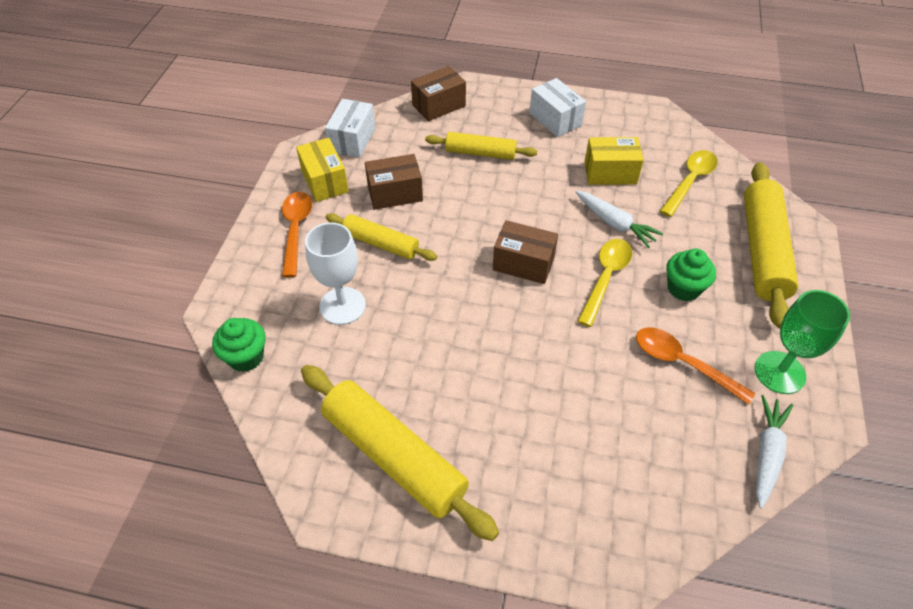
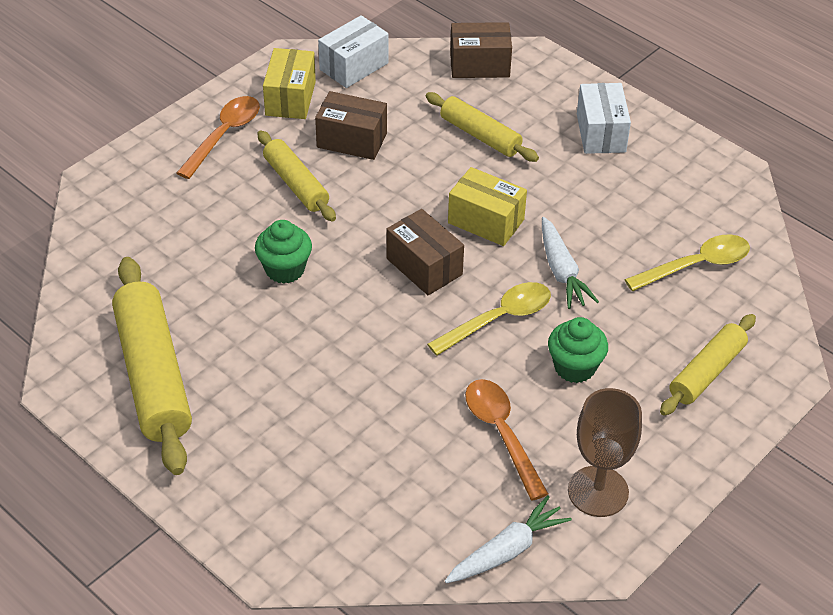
camera: 30 degrees right, 5 degrees down
green cupcake [212,318,266,372] -> green cupcake moved to [255,220,312,284]
white goblet [305,222,366,325] -> none
yellow box [584,137,644,185] -> yellow box moved to [448,167,527,246]
yellow rolling pin [744,162,798,329] -> yellow rolling pin [660,314,756,416], size x0.59
green goblet [755,290,850,394] -> brown goblet [568,388,642,517]

